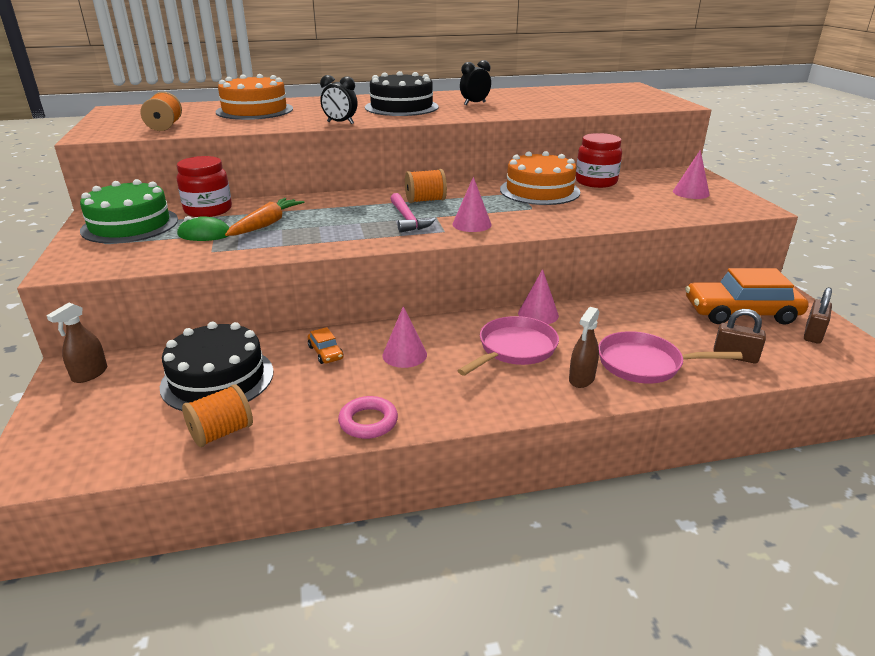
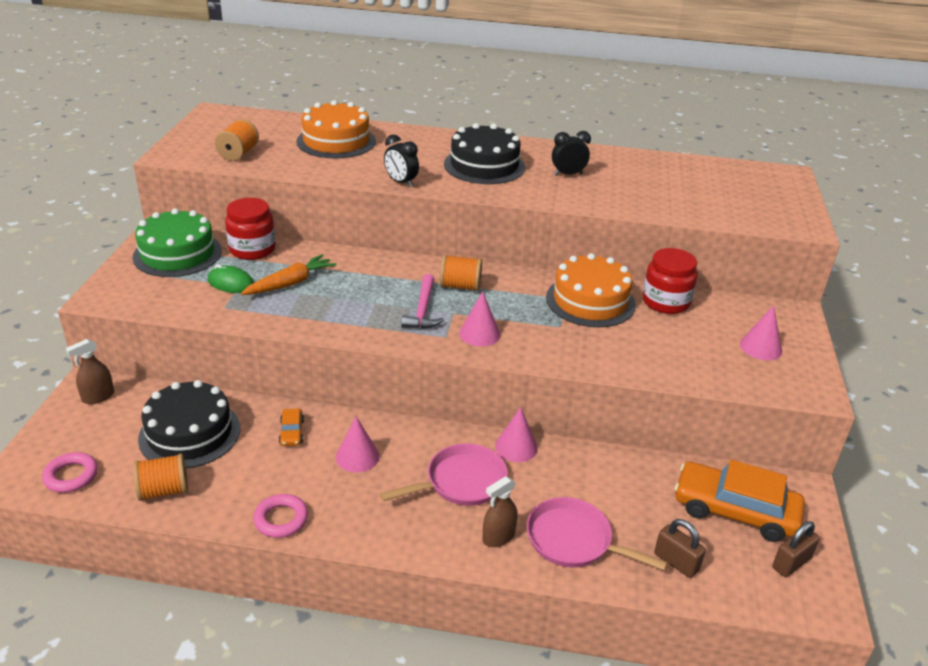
camera: 20 degrees right, 5 degrees up
none -> pink ring [42,452,98,493]

